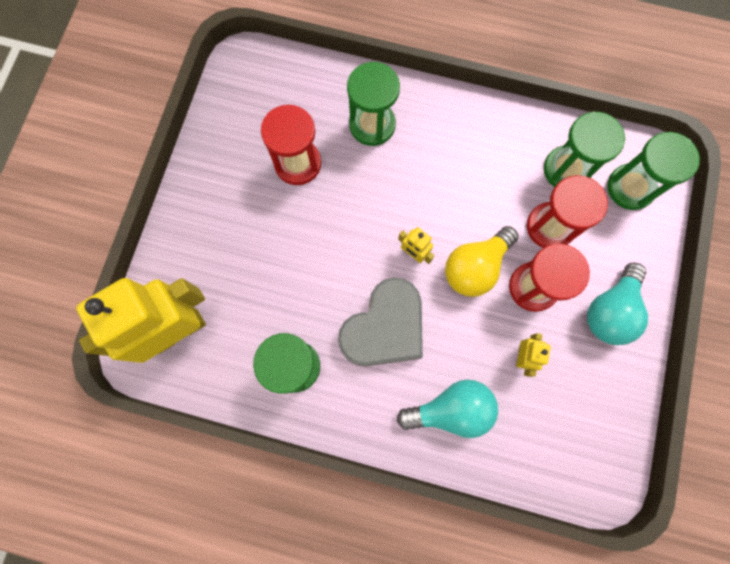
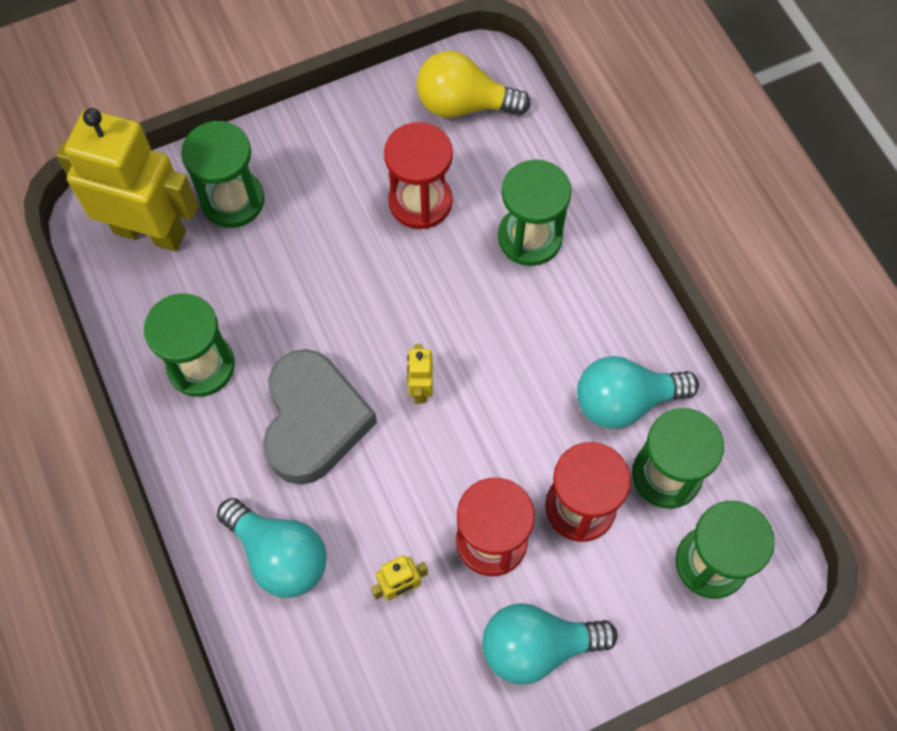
camera: 50 degrees right, 10 degrees down
grey heart [338,277,423,366] -> grey heart turned 90 degrees counterclockwise [263,349,377,485]
yellow light bulb [445,226,518,297] -> yellow light bulb moved to [417,51,531,118]
none -> green hourglass [181,121,265,228]
none -> turquoise light bulb [577,356,699,429]

